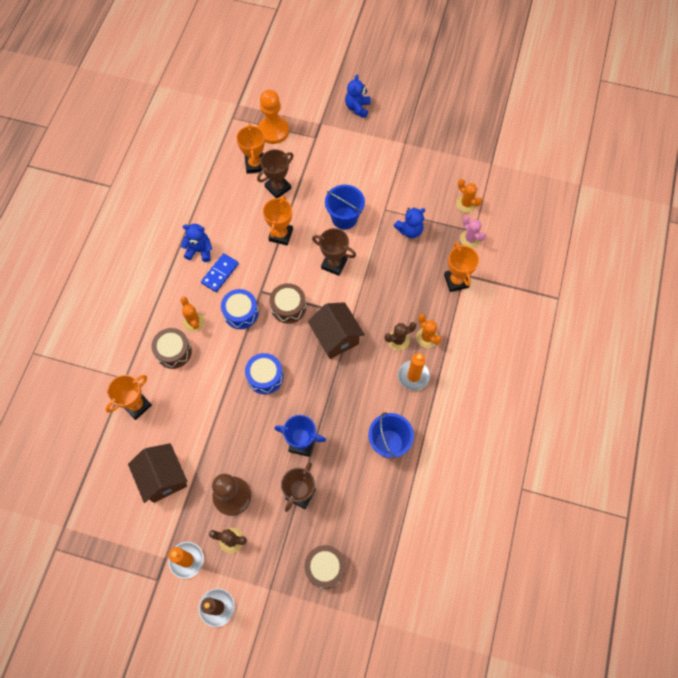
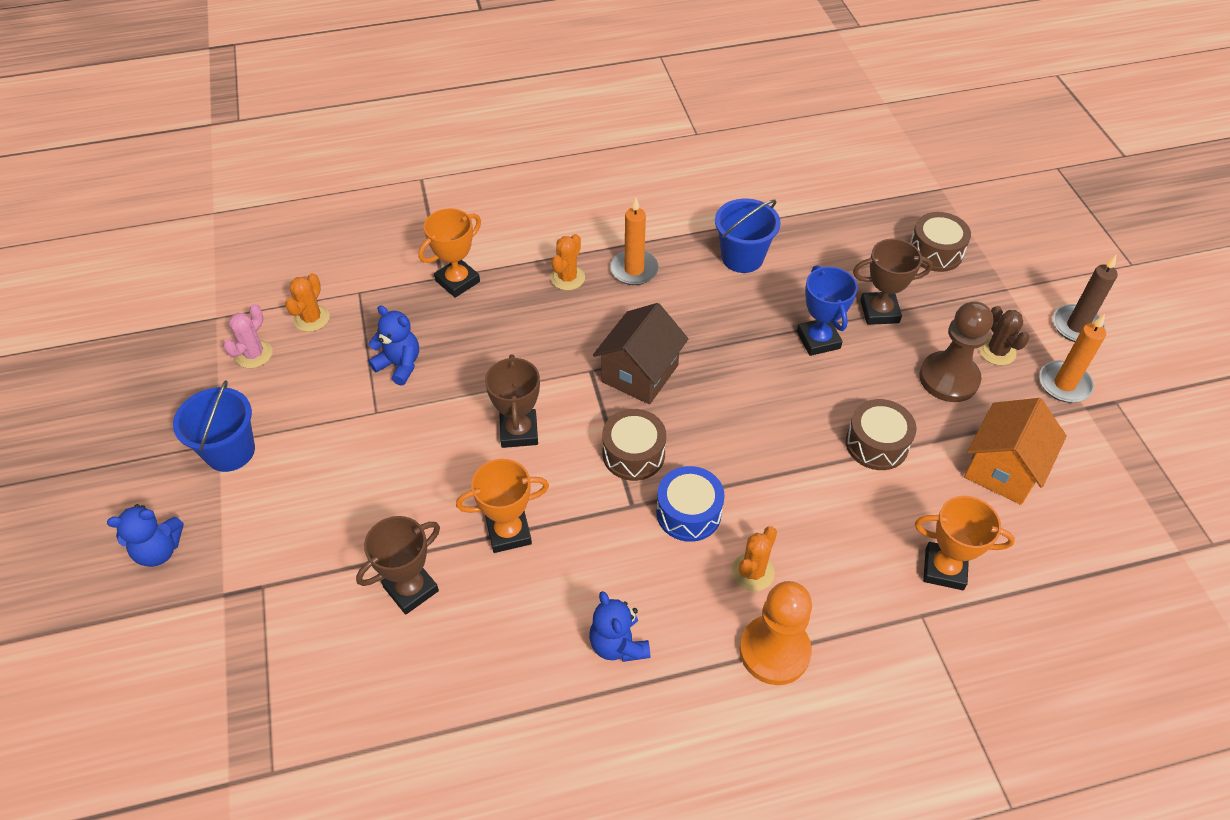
camera: 120 degrees left, 15 degrees down
brown house [128,443,187,503] -> orange house [964,398,1067,505]
brown drum [151,328,192,369] -> brown drum moved to [846,399,916,470]
blue domino [201,253,239,292] -> none
orange trophy [236,124,265,174] -> none
blue drum [245,353,283,394] -> none
brown trophy [257,149,293,198] -> brown trophy turned 60 degrees counterclockwise [356,516,440,615]
orange pawn [258,90,289,144] -> orange pawn moved to [739,581,812,685]
blue bucket [325,185,365,230] -> blue bucket moved to [173,380,255,472]
brown cactus [384,322,416,351] -> none
pink cactus [460,216,486,248] -> pink cactus moved to [223,304,272,368]

